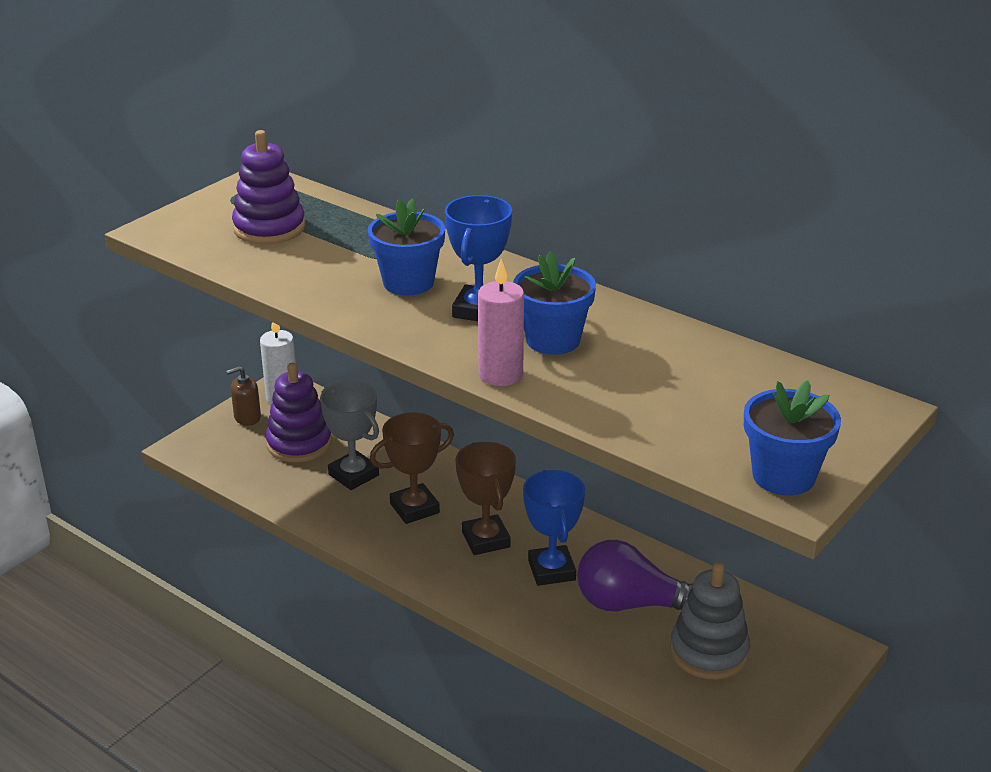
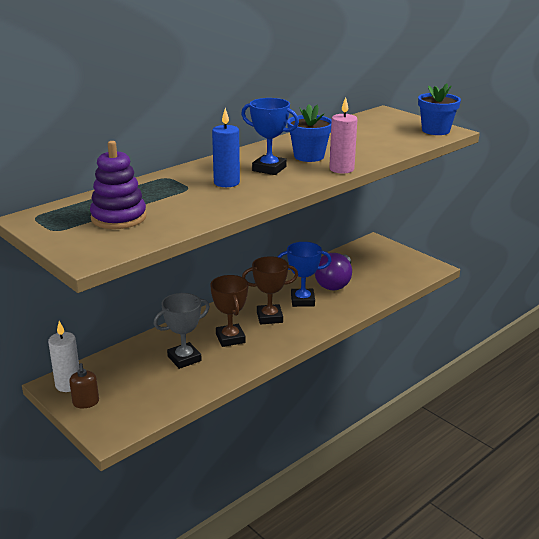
camera: 80 degrees left, 5 degrees down
purple stacking toy [266,363,332,462] -> none
blue flower pot [368,198,445,295] -> blue candle [212,108,240,187]
grey stacking toy [670,562,750,679] -> none

